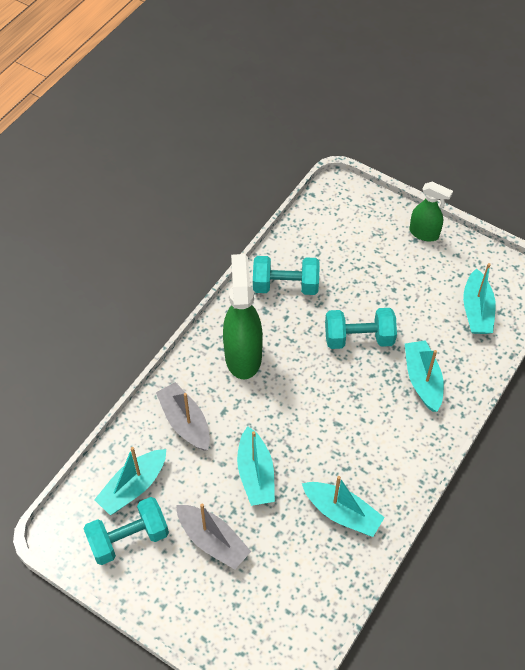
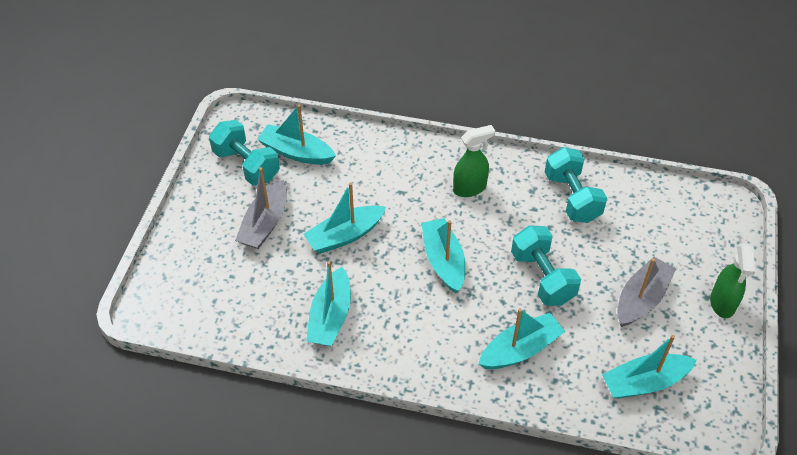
camera: 70 degrees right, 5 degrees down
grey boat [156,382,210,451] -> grey boat moved to [617,257,676,327]
green spray bottle [223,254,263,380] -> green spray bottle [453,125,495,197], size x0.59
none -> turquoise boat [421,218,465,293]

